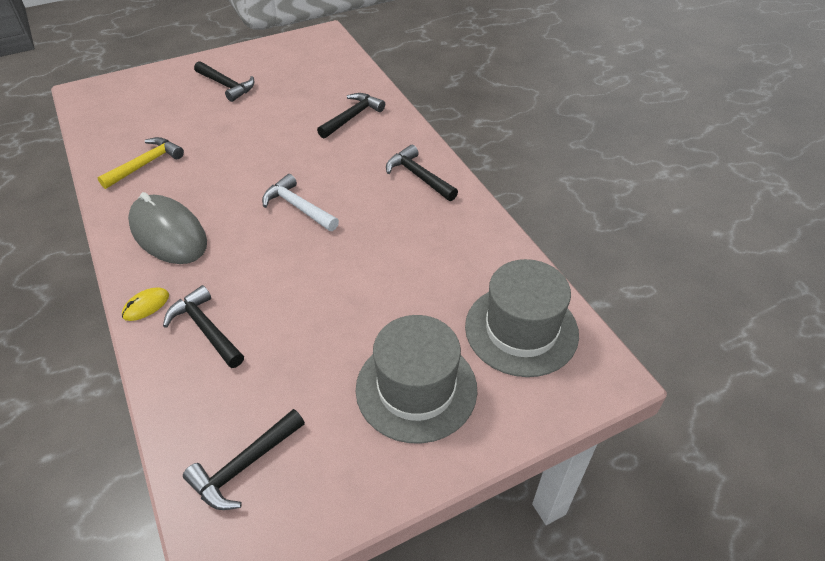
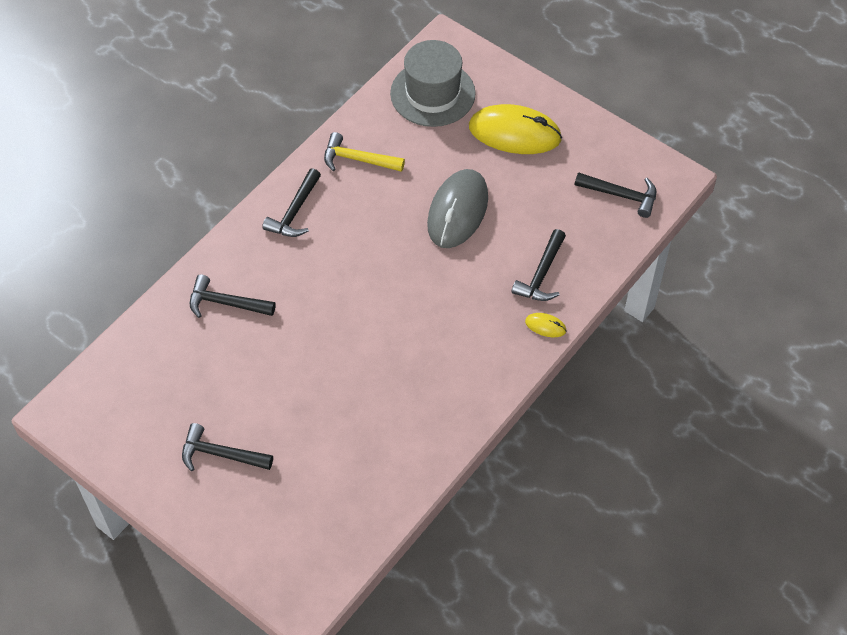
camera: 115 degrees left, 10 degrees up
yellow hammer [97,137,184,189] -> yellow hammer moved to [324,132,405,172]
grey mouse [128,192,207,264] -> grey mouse moved to [427,169,488,248]
black hammer [194,61,254,102] -> black hammer turned 90 degrees counterclockwise [182,423,273,471]
white hammer [262,174,339,231] -> none
grey hat [356,315,477,444] -> yellow mouse [469,104,562,154]

